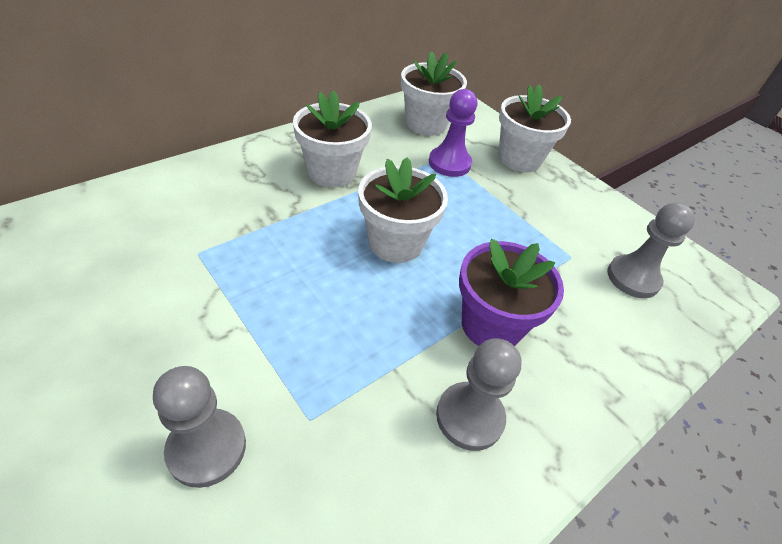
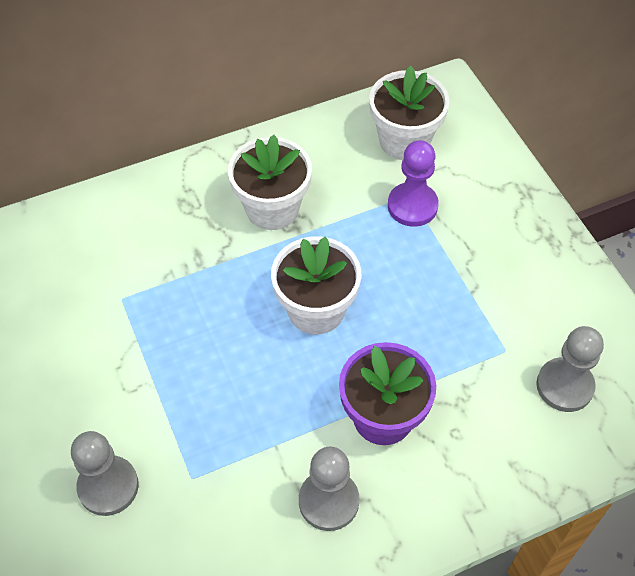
camera: 20 degrees right, 10 degrees up
white flower pot [498,84,571,172] -> none

